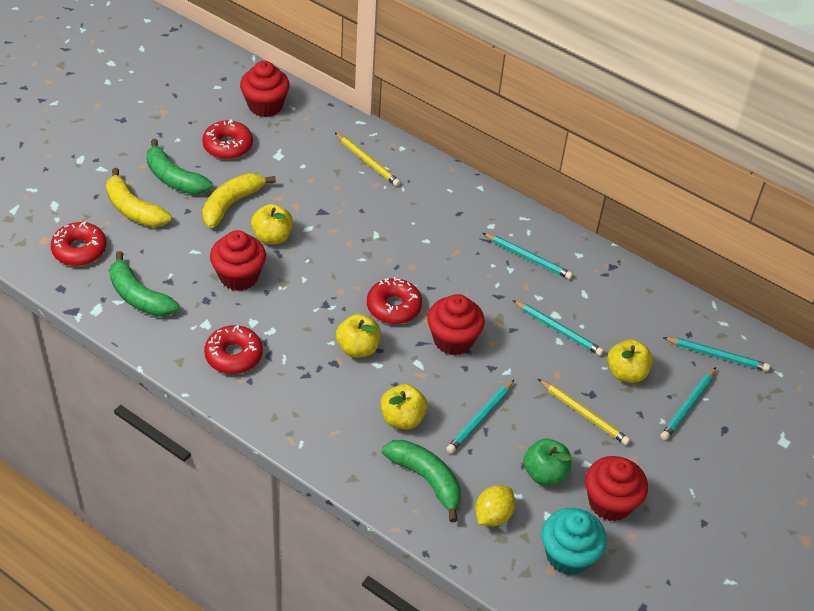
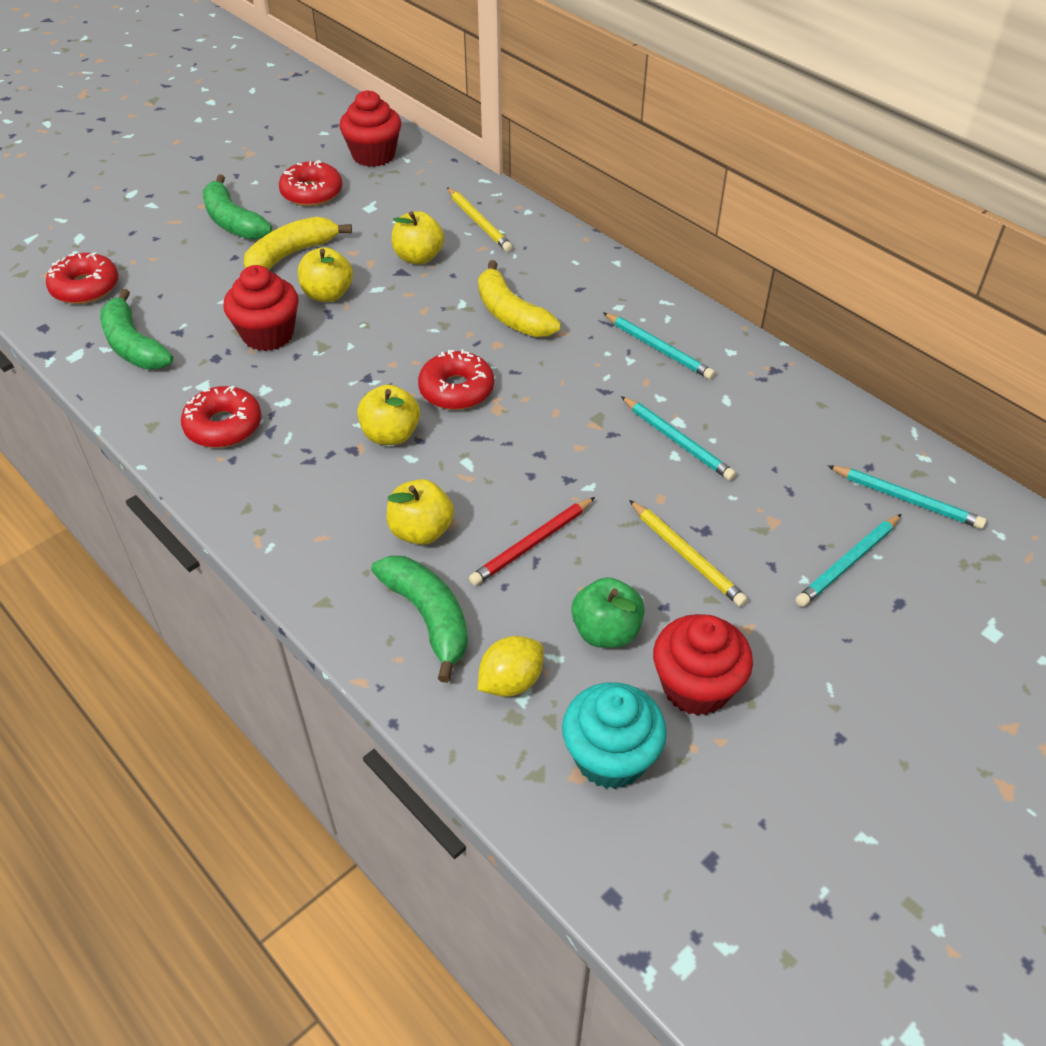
camera: 15 degrees right, 0 degrees up
yellow banana [106,168,172,227] -> yellow banana moved to [478,260,561,337]
red cupcake [427,294,485,355] -> none
turquoise pencil [446,380,514,454] -> red pencil [469,497,595,586]
yellow apple [607,339,653,383] -> yellow apple moved to [392,211,444,265]

